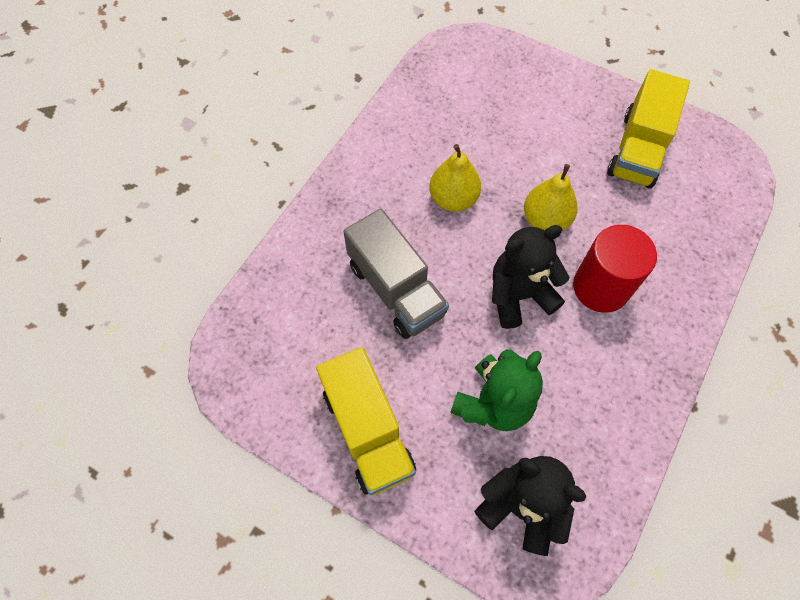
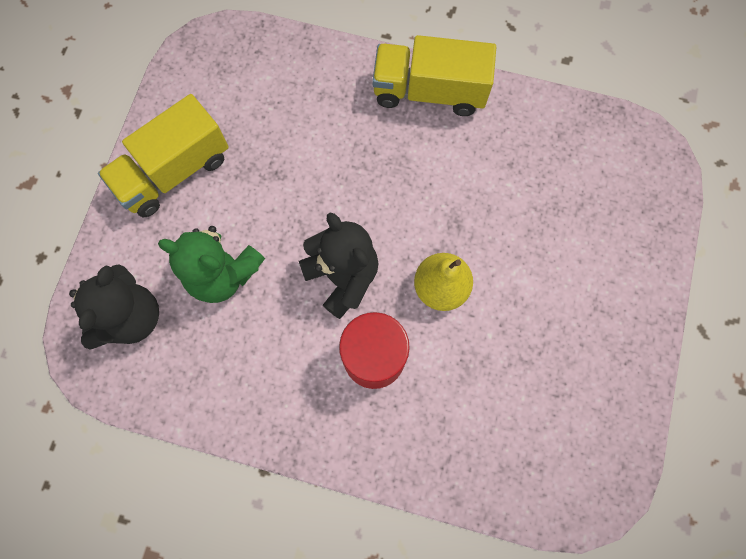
camera: 75 degrees right, 10 degrees up
grey truck [343,209,449,339] -> none
yellow pear [429,144,481,212] -> none
yellow truck [607,69,690,188] -> yellow truck moved to [372,35,496,116]

